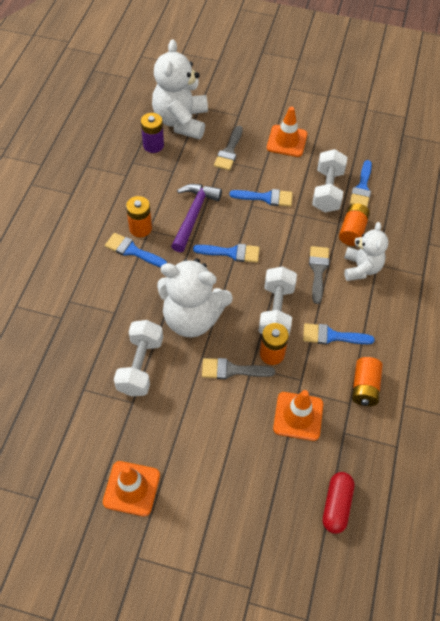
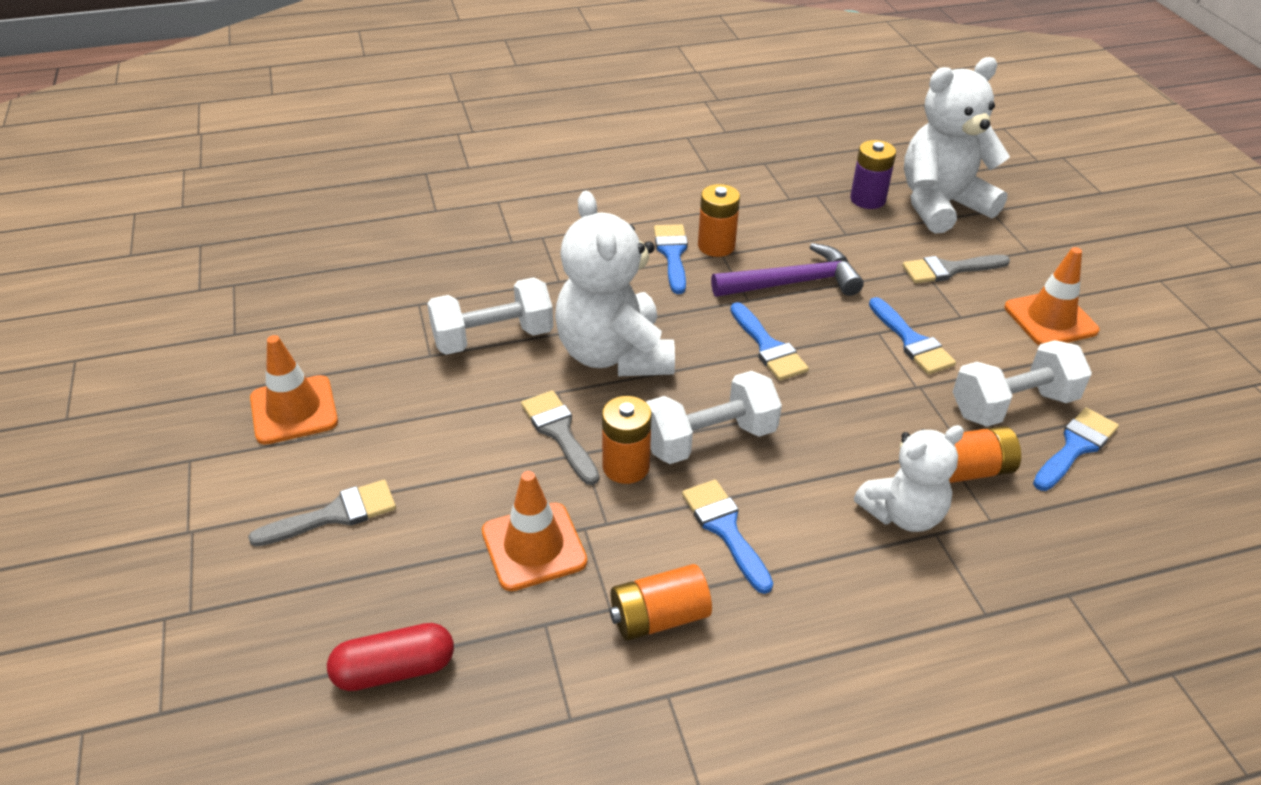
camera: 60 degrees right, 15 degrees down
grey brush [309,246,329,304] -> grey brush moved to [248,480,396,547]
blue brush [350,160,372,207] -> blue brush turned 150 degrees clockwise [1033,408,1119,491]

